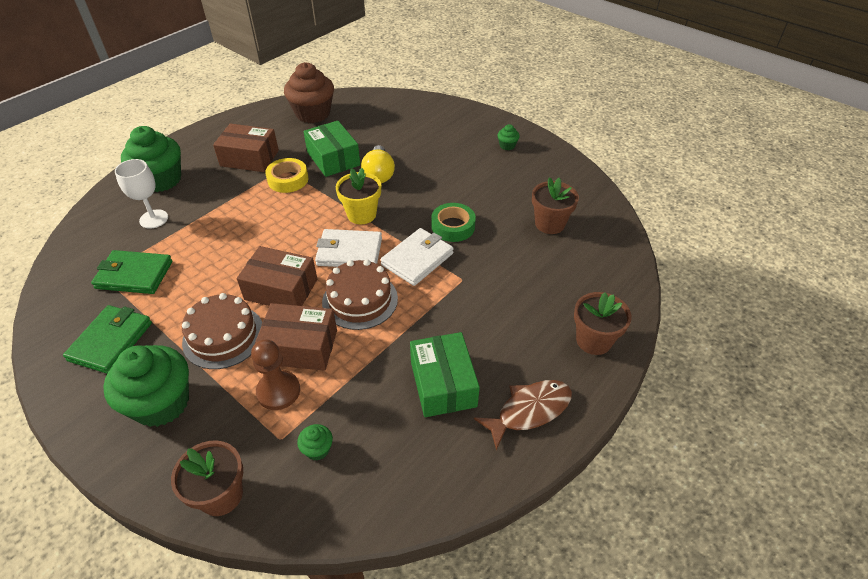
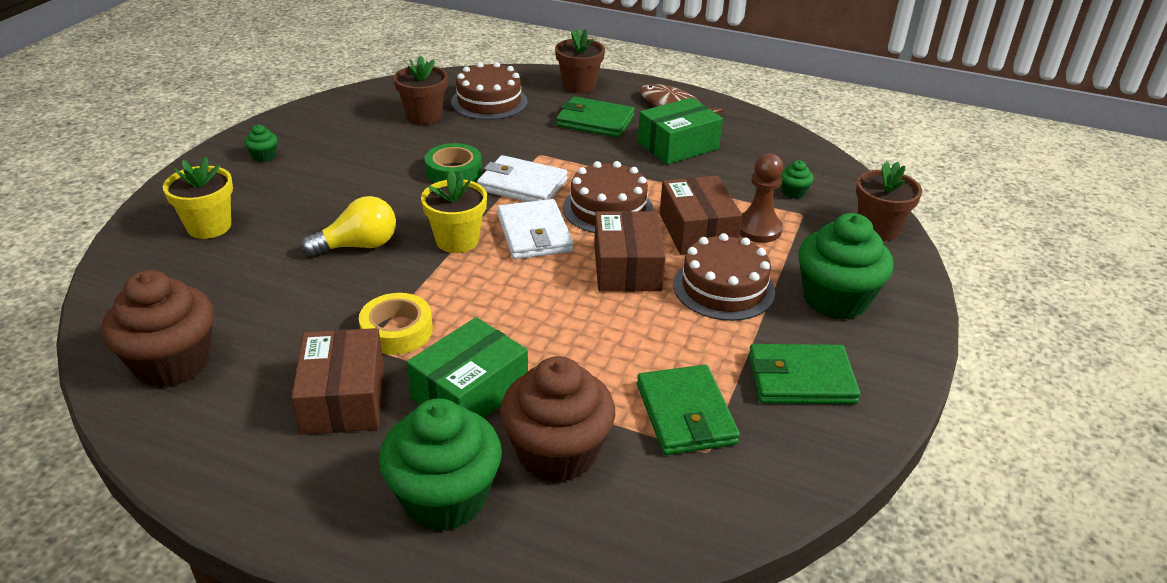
camera: 110 degrees left, 10 degrees down
white goblet [115,159,168,229] -> brown cupcake [500,356,615,483]
green box [303,121,360,177] -> green box moved to [406,317,528,418]
none -> yellow flower pot [163,157,233,239]
none -> brown cake [451,62,527,120]
none -> green wallet [556,96,635,138]

